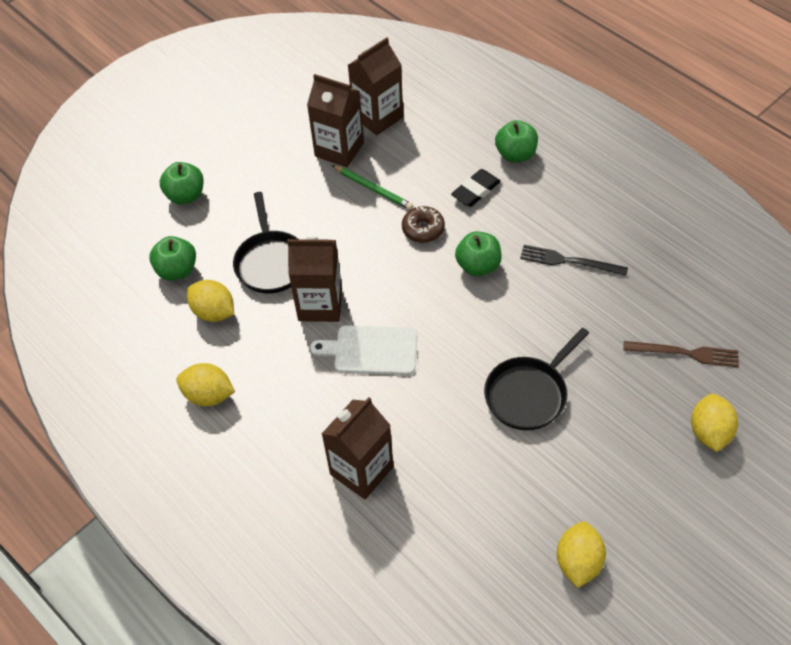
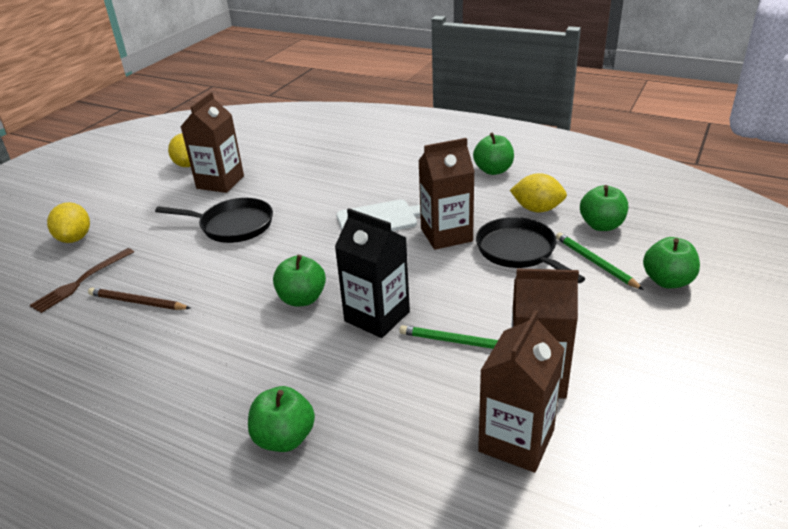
camera: 160 degrees right, 20 degrees down
yellow lemon [176,363,235,406] -> green apple [473,133,514,175]
brown carton [322,397,394,499] -> brown carton moved to [181,92,244,193]
brown donut [402,206,445,243] -> black carton [335,208,410,338]
black eraser [451,169,501,207] -> none
black pan [484,328,589,430] -> black pan turned 75 degrees clockwise [155,198,273,243]
black fork [520,245,628,276] -> none
brown fork [623,341,739,367] -> brown fork turned 45 degrees counterclockwise [30,248,134,313]
none -> brown pencil [88,288,191,310]
none -> green pencil [556,233,644,290]

